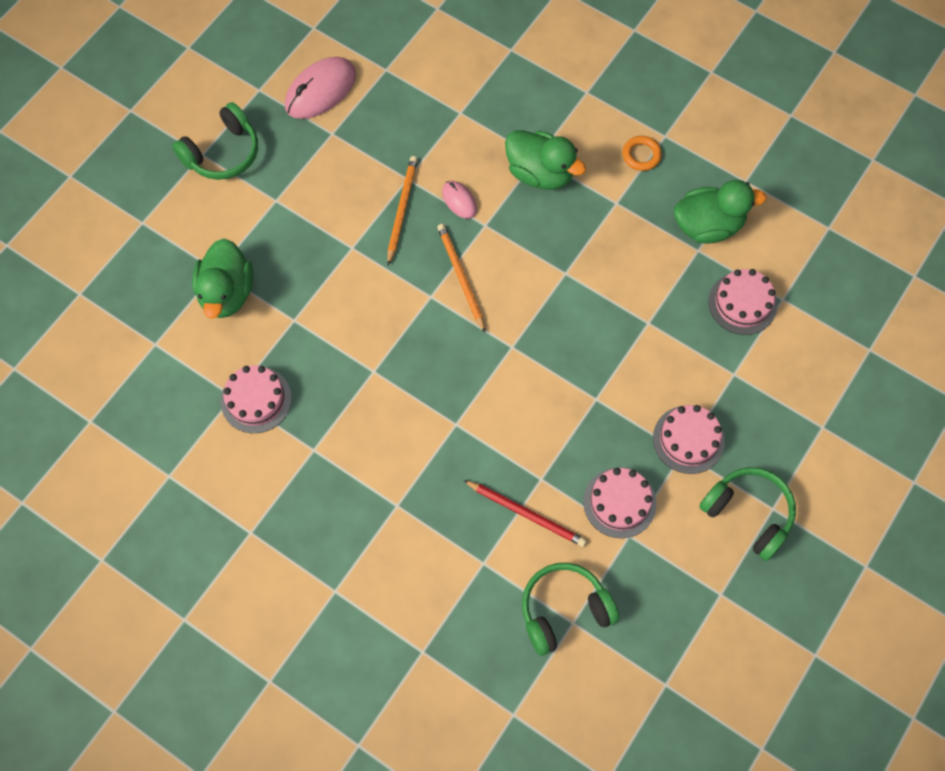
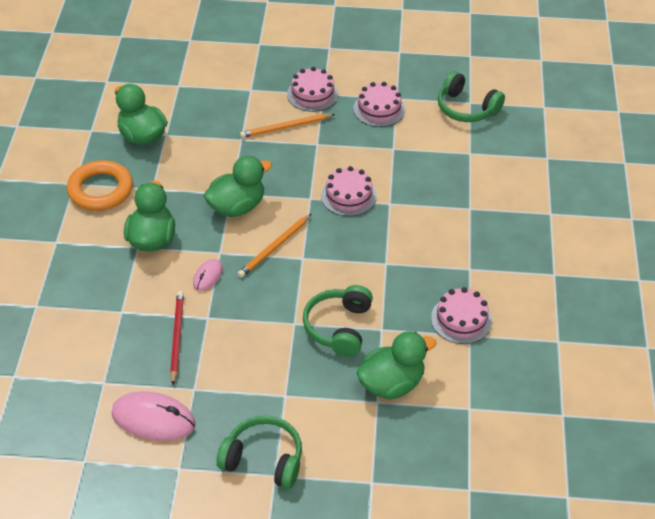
camera: 120 degrees left, 20 degrees down
orange pencil [387,156,418,265] -> orange pencil moved to [240,114,335,138]
red pencil [463,480,587,547] -> red pencil moved to [170,291,184,385]
orange ring [622,136,662,171] -> orange ring [67,160,133,211], size x1.95
green headphones [699,467,796,561] -> green headphones moved to [303,285,373,357]
pink cake [709,269,777,335] -> pink cake moved to [321,166,377,216]
none -> green duck [204,156,272,217]

